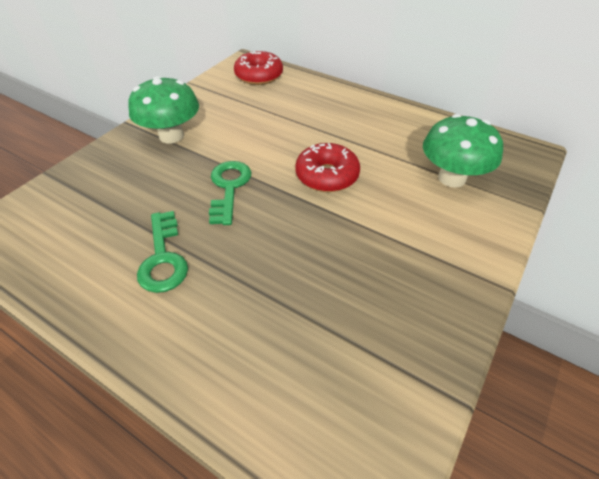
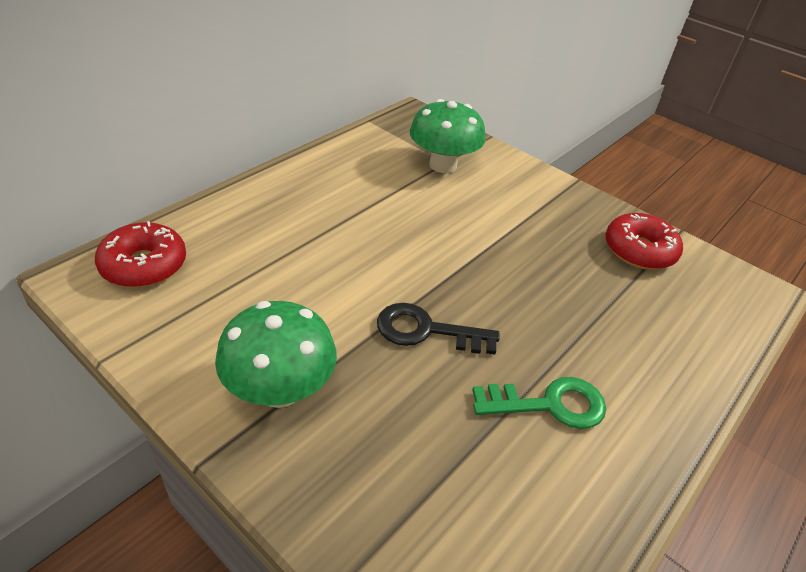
camera: 85 degrees left, 5 degrees down
green key [209,161,251,225] -> black key [377,303,500,354]
red donut [295,143,360,192] -> red donut moved to [605,213,683,270]

